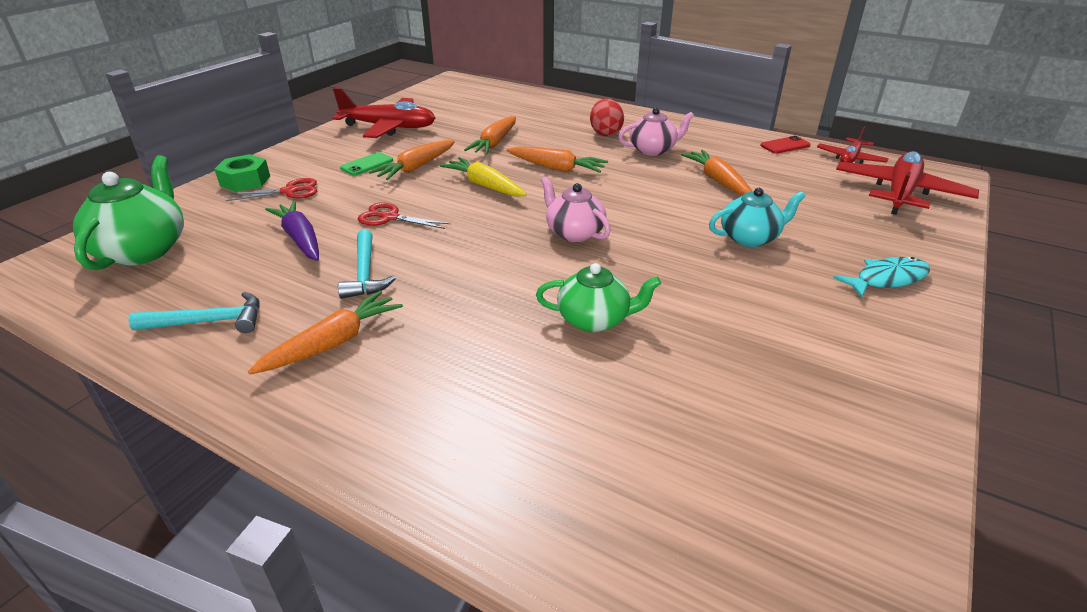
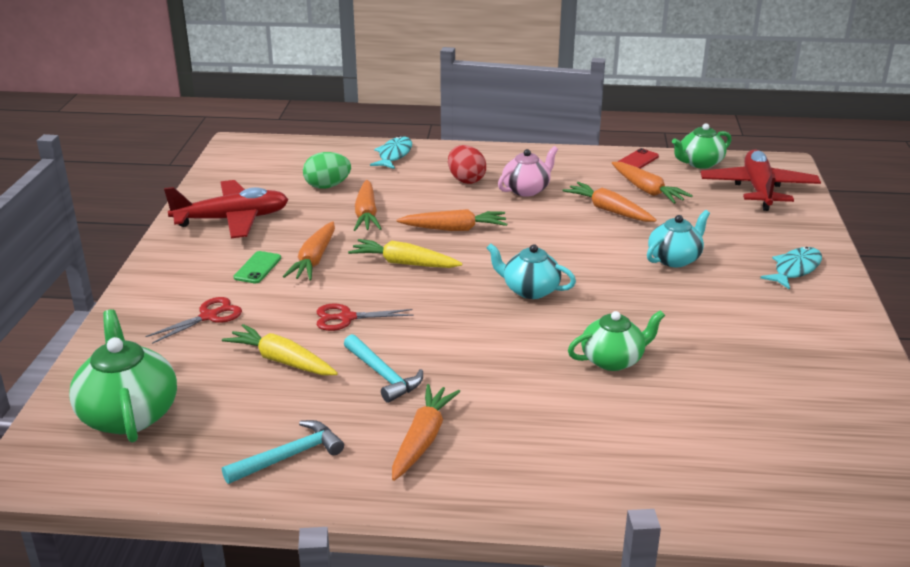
camera: 25 degrees left, 5 degrees down
green nut [215,154,270,192] -> none
purple carrot [265,201,319,261] -> yellow carrot [222,324,338,375]
pink teapot [541,176,611,242] -> turquoise teapot [487,243,576,299]
red plane [817,126,889,164] -> green teapot [672,123,732,169]
none -> green egg [303,152,351,189]
none -> turquoise fish [370,136,412,169]
none -> orange carrot [612,162,693,204]

